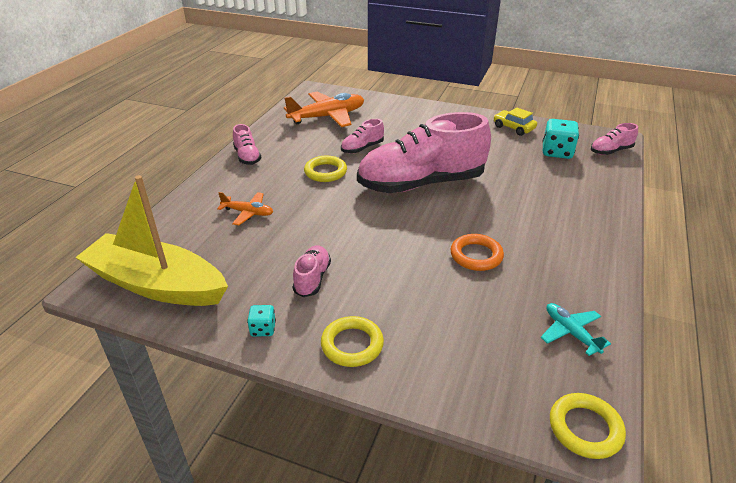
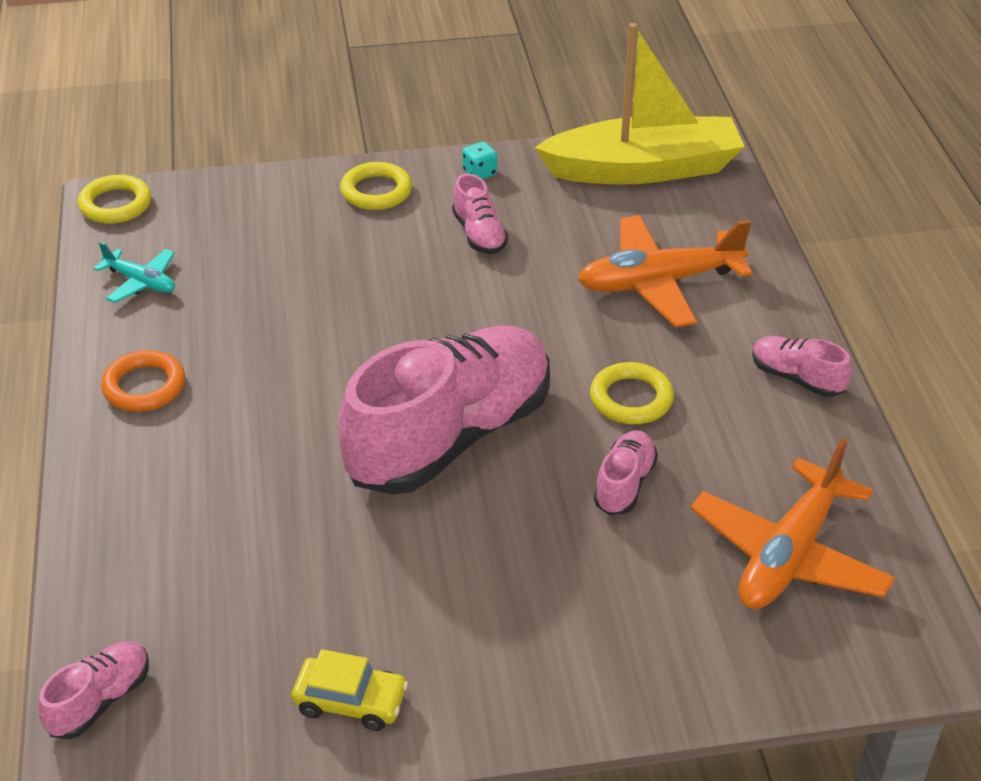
camera: 150 degrees right, 5 degrees up
orange plane [217,192,273,225] -> orange plane [578,215,752,327], size x1.90
orange ring [450,234,504,271] -> orange ring moved to [101,350,185,412]
turquoise dice [543,119,579,159] -> none

